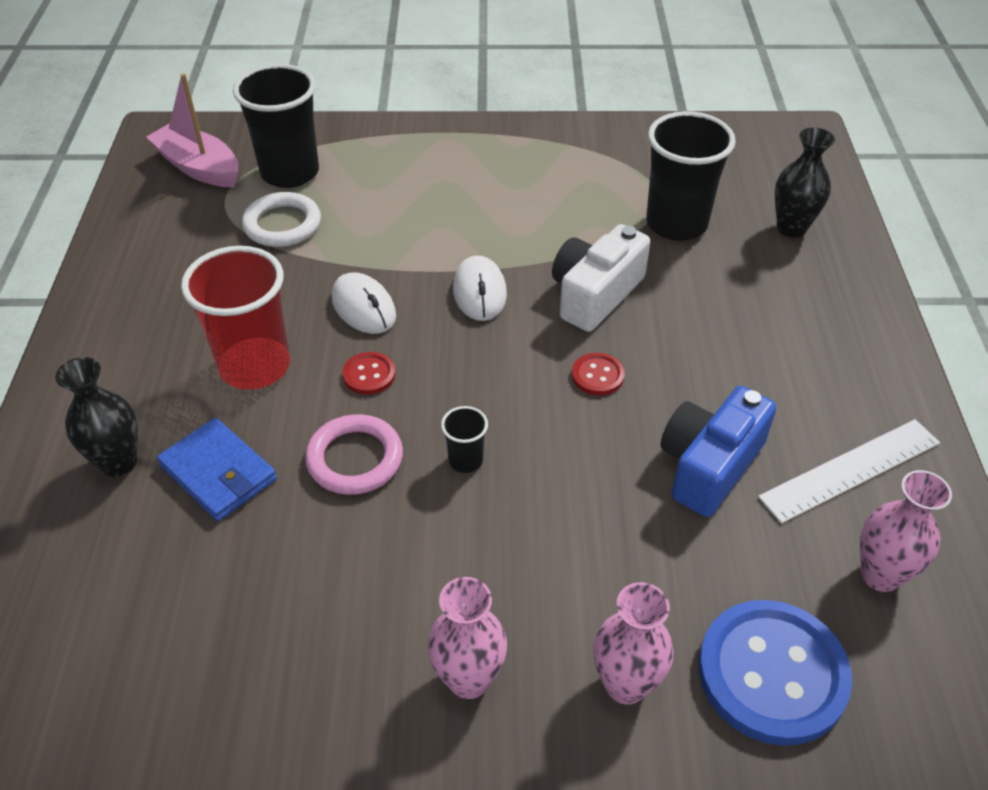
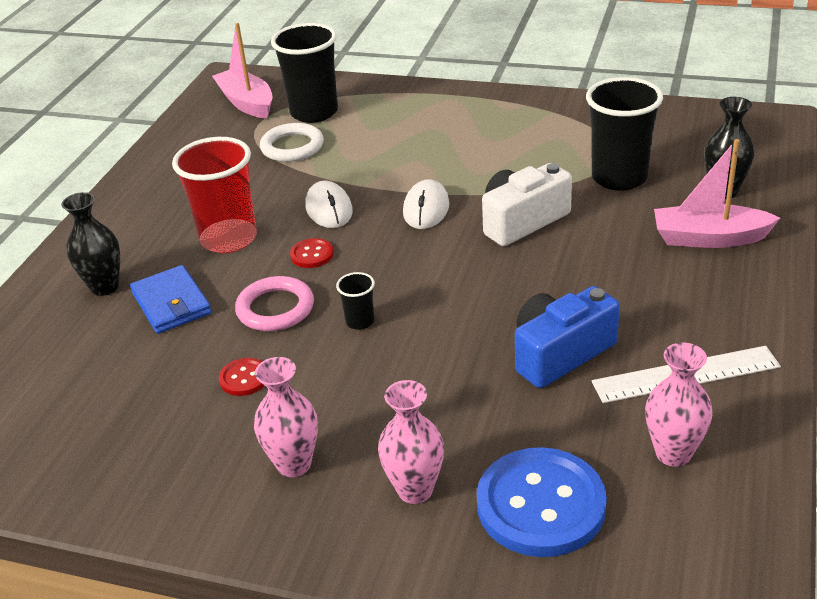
camera: 20 degrees right, 10 degrees down
red button [572,353,625,395] -> red button moved to [219,358,265,396]
none -> pink boat [654,139,780,248]

